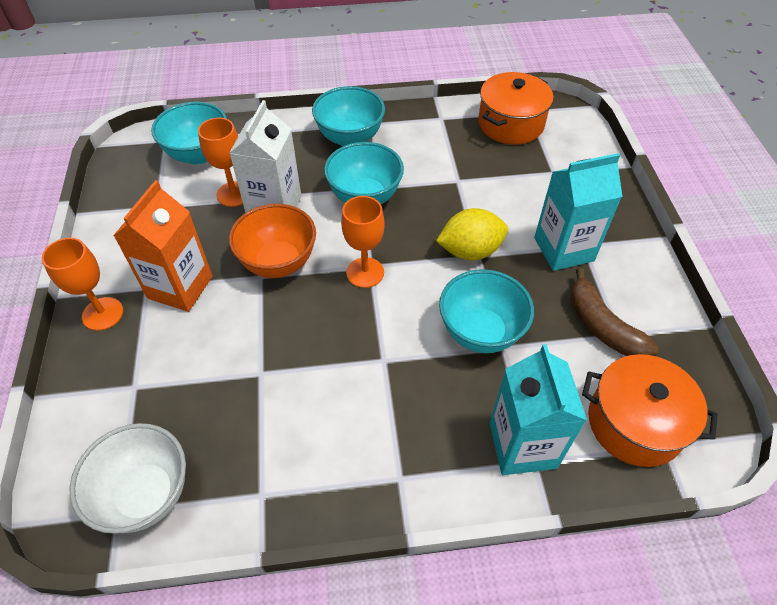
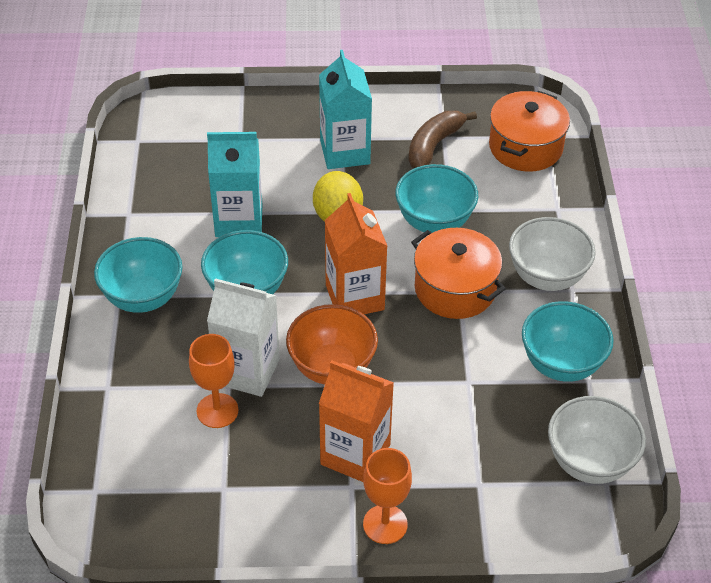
camera: 85 degrees left, 5 degrees down
turquoise bowl [151,102,227,165] -> turquoise bowl moved to [522,301,614,382]
orange goblet [341,196,385,288] -> orange carton [324,193,387,314]
orange pot [478,72,553,145] -> orange pot moved to [411,228,506,319]
turquoise carton [489,344,587,475] -> turquoise carton moved to [207,132,262,237]
brown banana [570,268,659,356] -> brown banana turned 150 degrees clockwise [408,111,477,168]
none -> white bowl [509,217,596,291]

